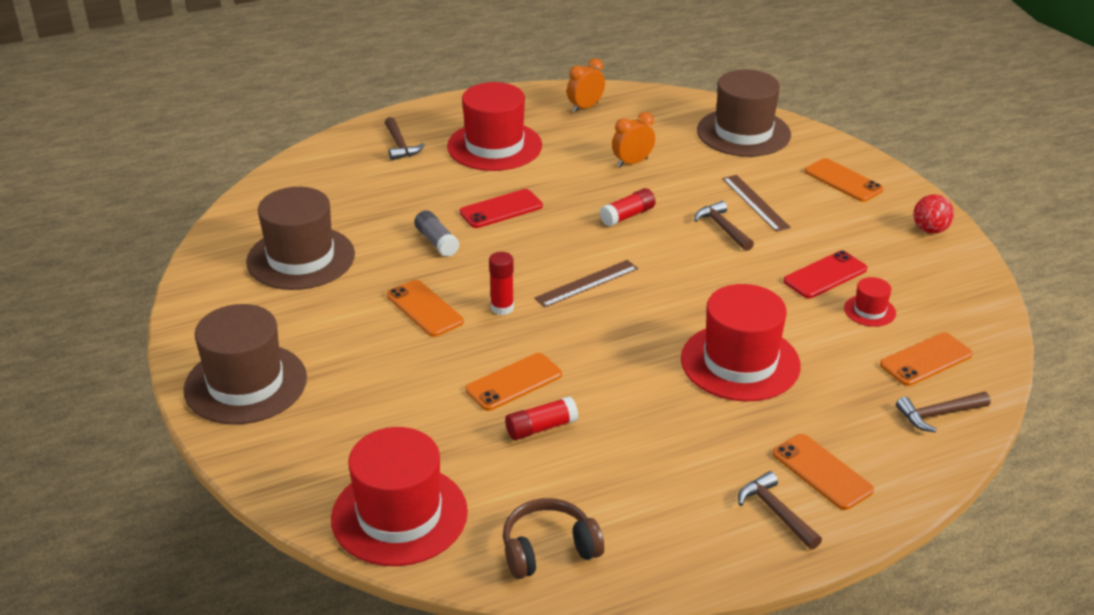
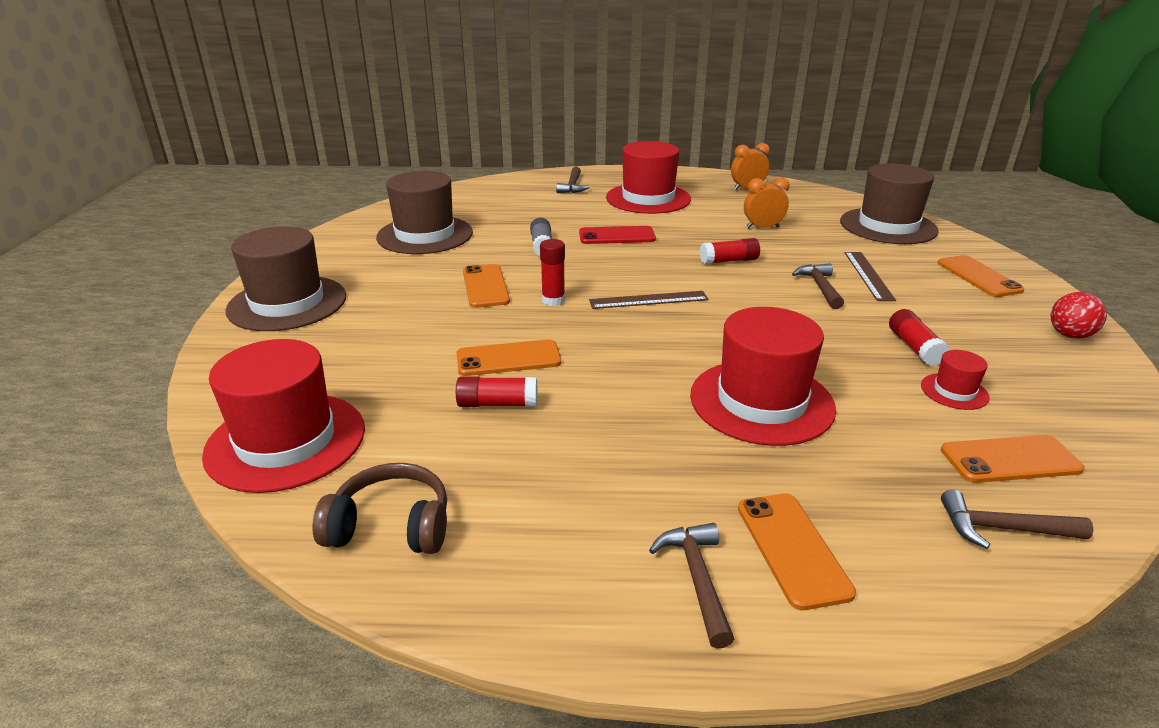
camera: 25 degrees right, 5 degrees down
red phone [783,250,867,298] -> red glue stick [889,309,950,366]

